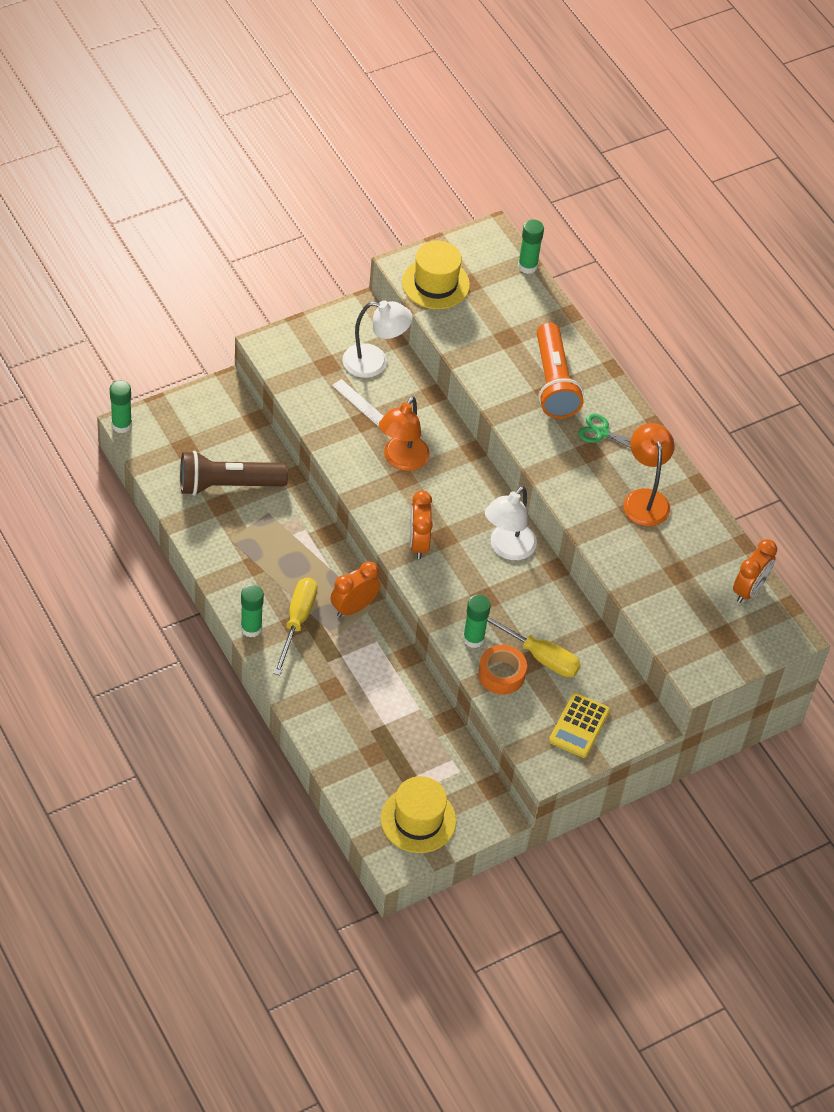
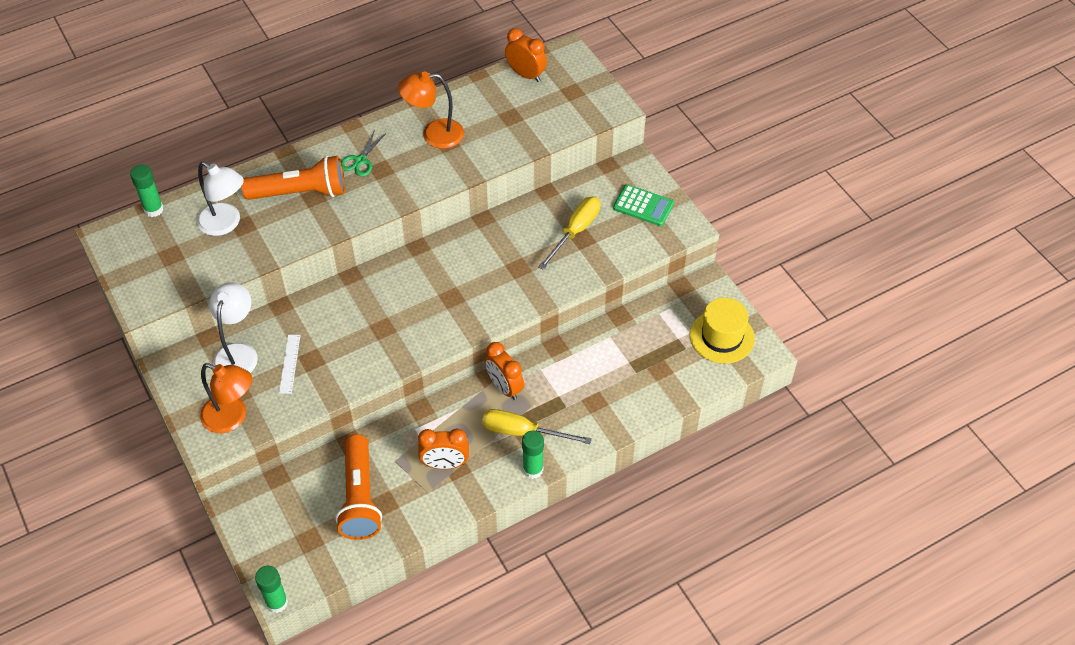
camera: 85 degrees left, 0 degrees up
brown flashlight [180,451,288,496] -> orange flashlight [335,434,382,540]
white ruler [332,379,384,427] -> white ruler turned 45 degrees counterclockwise [279,335,300,394]
orange lamp [379,396,430,471] -> orange lamp moved to [200,363,252,433]
yellow hat [402,241,470,309] -> none
orange clock [410,491,433,559] -> orange clock moved to [418,429,469,469]
green glue stick [463,594,491,648] -> none
orange tape [478,645,527,695] -> none
white lamp [485,486,537,560] -> white lamp moved to [197,161,244,236]
yellow calculator [549,693,610,758] -> green calculator [613,184,674,226]

